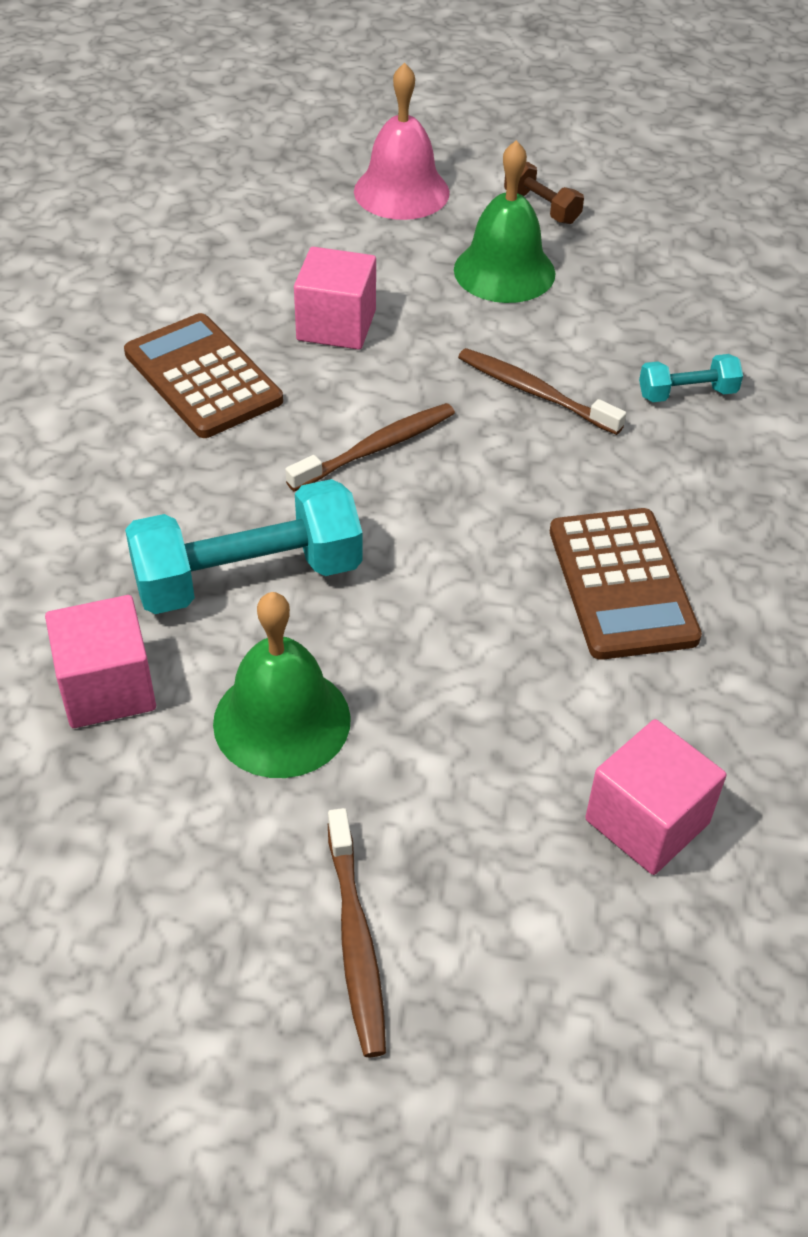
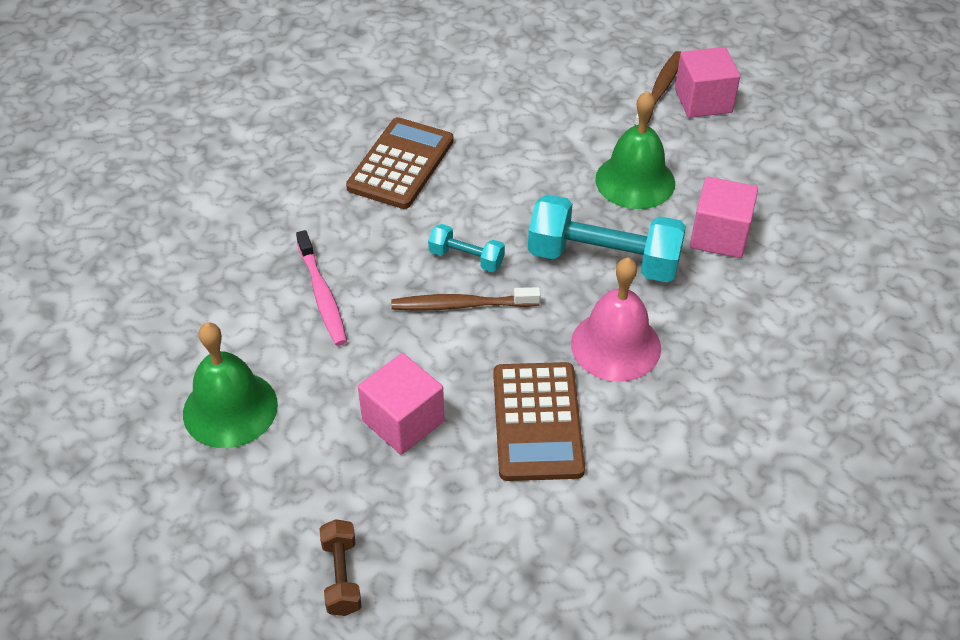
camera: 145 degrees left, 0 degrees up
pink bell [354,62,450,220] -> pink bell moved to [571,258,661,381]
brown toothbrush [458,348,626,435] -> pink toothbrush [296,230,347,346]
brown dumbbell [504,162,584,224] -> brown dumbbell moved to [319,519,361,616]
pink cube [585,719,726,875] -> pink cube moved to [675,47,740,118]
turquoise dumbbell [639,354,743,402] -> turquoise dumbbell moved to [428,224,505,272]

